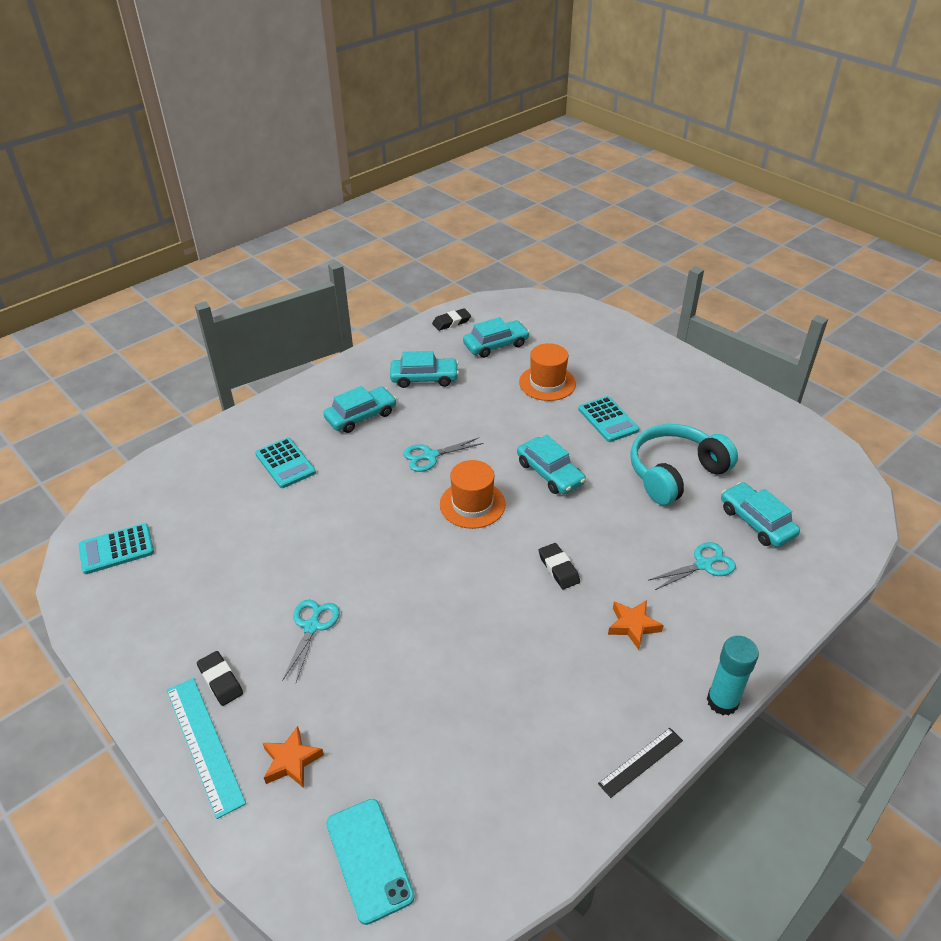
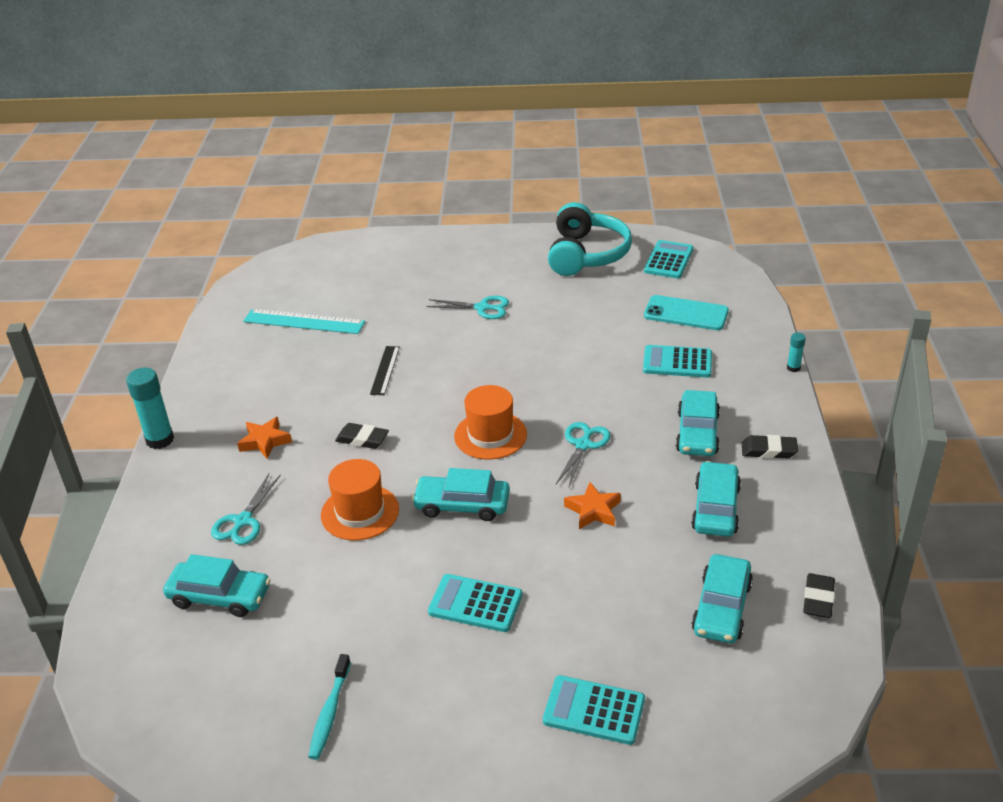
camera: 135 degrees right, 5 degrees down
turquoise ruler [167,678,246,819] -> turquoise ruler moved to [243,309,365,334]
black eraser [197,651,243,706] -> black eraser moved to [742,435,798,459]
orange star [263,726,324,788] -> orange star moved to [564,482,621,529]
turquoise scissors [282,599,340,682] -> turquoise scissors turned 45 degrees counterclockwise [426,296,509,319]
turquoise phone [326,799,415,925] -> turquoise phone moved to [644,295,729,330]
turquoise car [390,351,459,388] -> turquoise car turned 150 degrees clockwise [691,461,741,537]
orange hat [519,343,576,401] -> orange hat moved to [321,459,399,540]
black ruler [598,728,683,798] -> black ruler moved to [370,346,400,395]
turquoise headphones [630,424,738,505] -> turquoise headphones moved to [548,202,632,276]
none -> turquoise toothbrush [308,654,351,760]
none -> turquoise calculator [543,675,645,745]
none -> turquoise glue stick [787,333,806,372]

